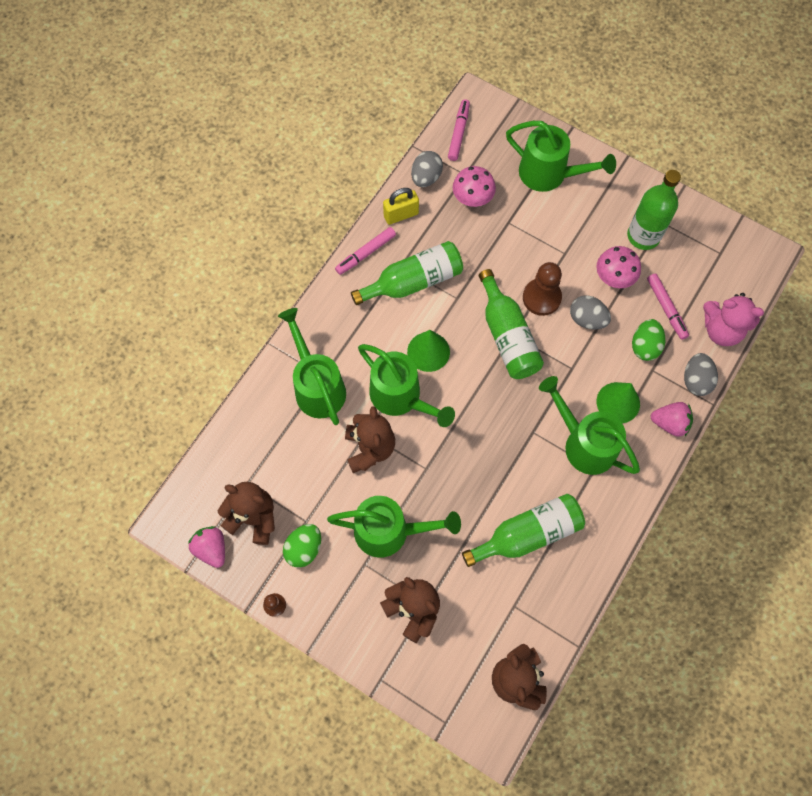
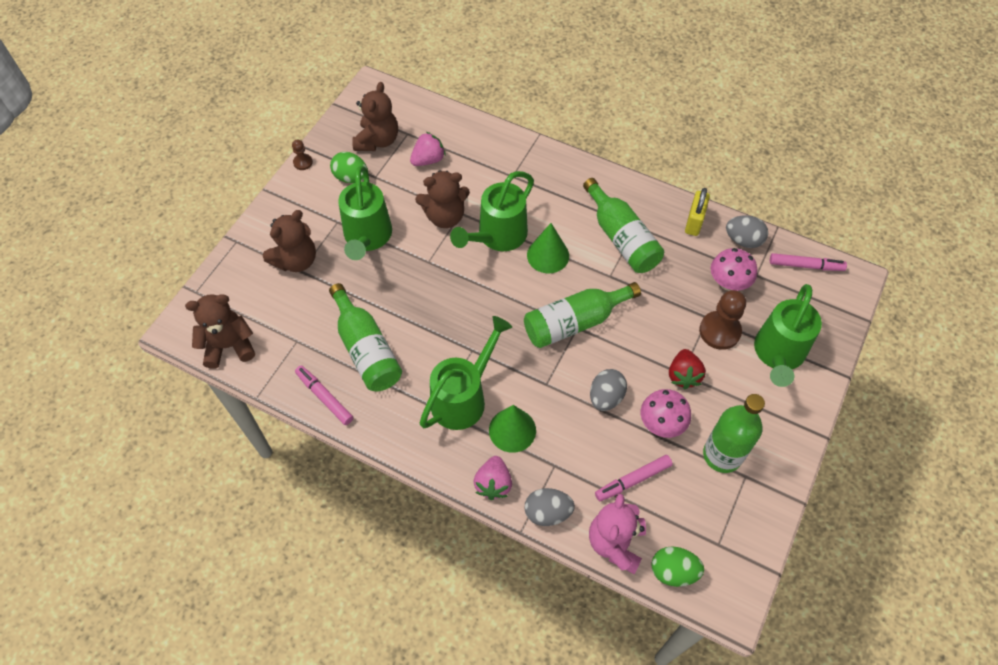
camera: 85 degrees right, 10 degrees down
pink strawberry [188,526,225,568] -> pink strawberry moved to [410,132,446,166]
green watering can [278,308,346,425] -> none
pink marker [335,227,396,275] -> pink marker moved to [295,366,353,425]
yellow padlock [383,188,419,225] -> yellow padlock turned 45 degrees clockwise [685,188,710,236]
brown pawn [523,262,562,316] -> brown pawn moved to [699,290,746,350]
green egg [632,319,665,361] -> green egg moved to [651,546,704,587]
none -> red strawberry [669,349,706,389]

